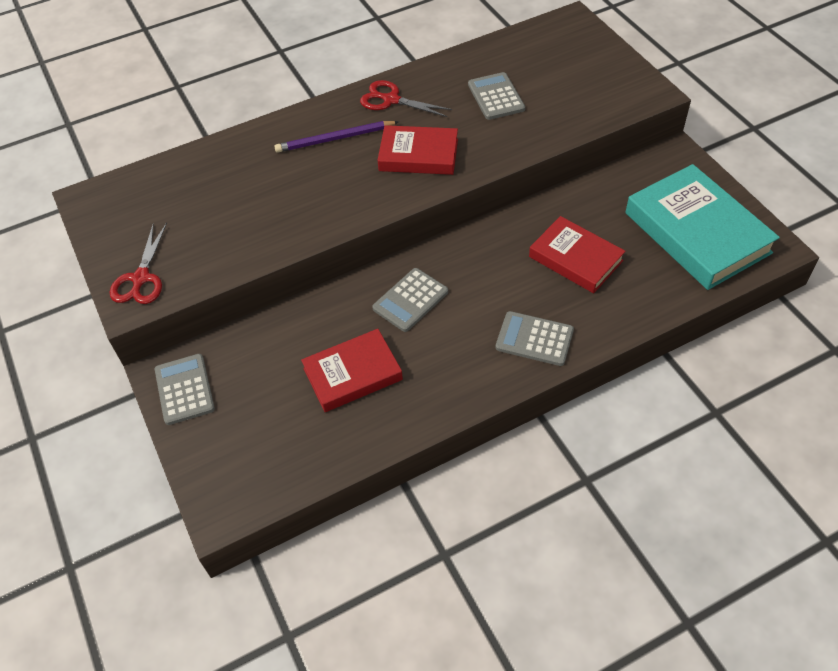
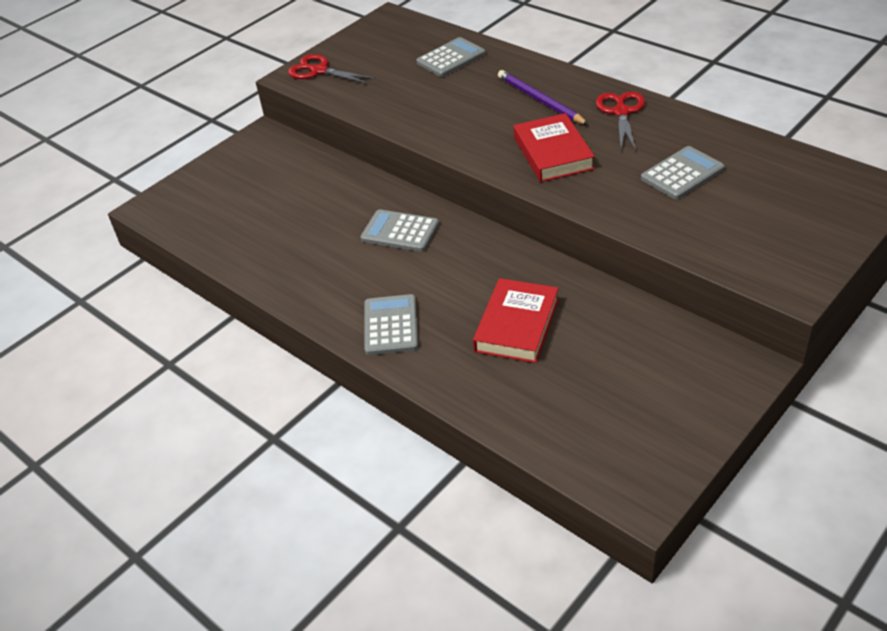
camera: 70 degrees right, 10 degrees down
red scissors [110,222,167,304] -> red scissors turned 45 degrees clockwise [288,54,376,84]
grey calculator [155,354,215,425] -> grey calculator moved to [416,37,486,77]
red book [301,329,403,412] -> none
turquoise book [625,164,780,290] -> none

